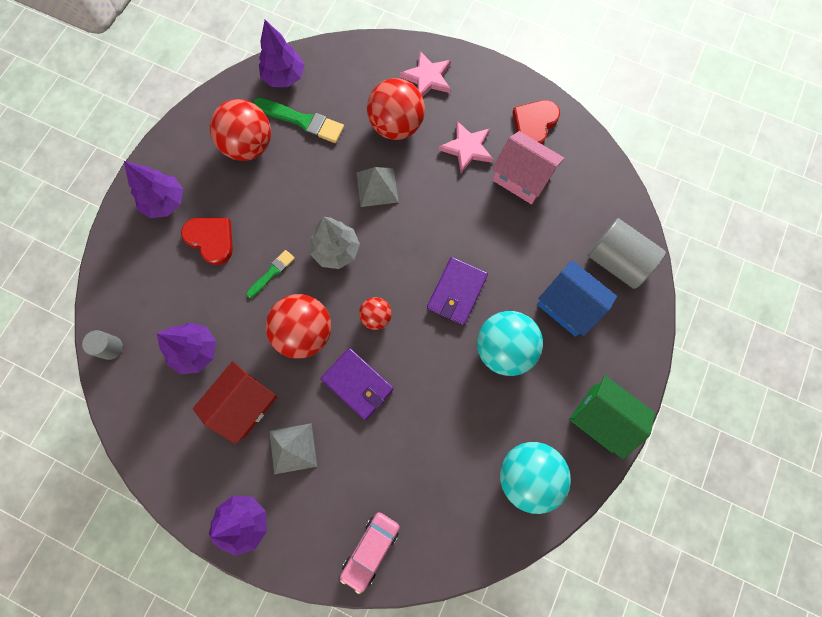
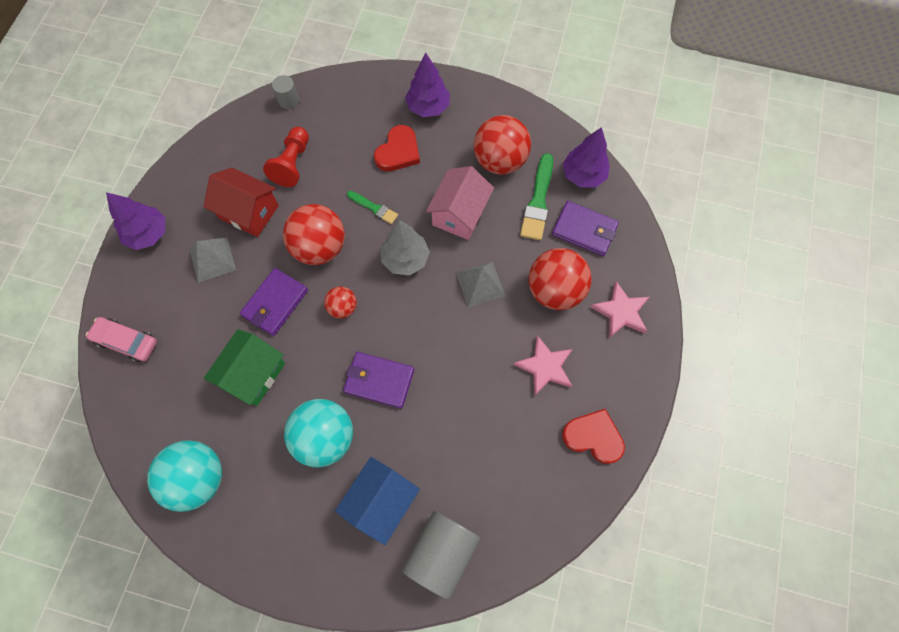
camera: 80 degrees right, 5 degrees down
purple tree [157,323,216,374] -> red pawn [263,127,309,187]
pink house [492,131,565,204] -> pink house moved to [426,166,494,240]
green house [569,375,655,459] -> green house moved to [204,329,285,406]
none -> purple wallet [552,201,619,256]

